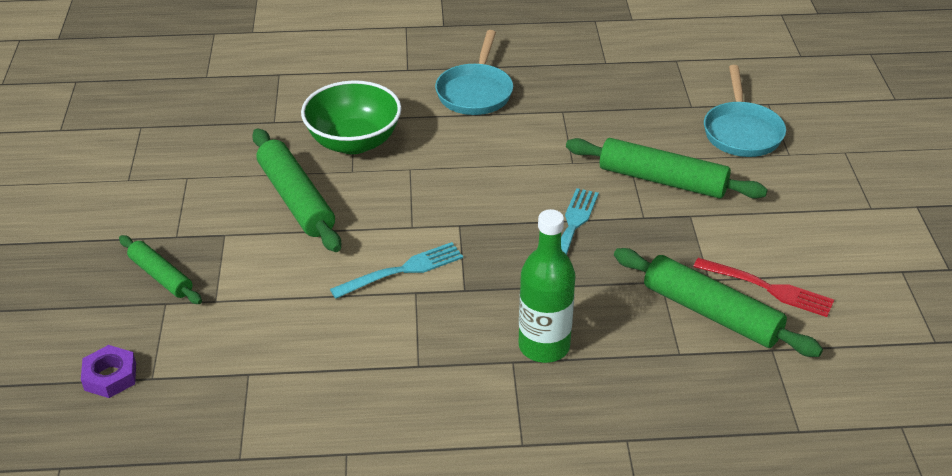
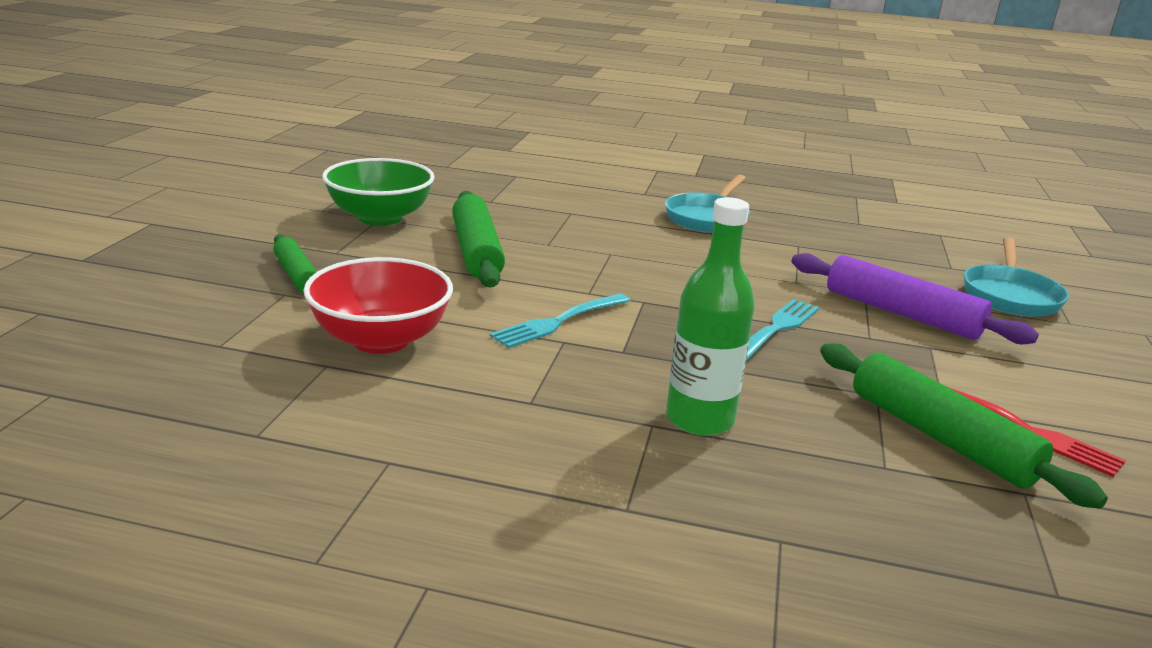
camera: 15 degrees right, 15 degrees down
purple nut [81,345,136,398] -> none
green bowl [301,80,401,154] -> green bowl moved to [322,158,435,226]
turquoise fork [330,242,463,299] -> turquoise fork turned 150 degrees clockwise [490,293,630,348]
green rolling pin [566,138,768,199] -> purple rolling pin [792,253,1039,344]
none -> red bowl [303,257,453,354]

